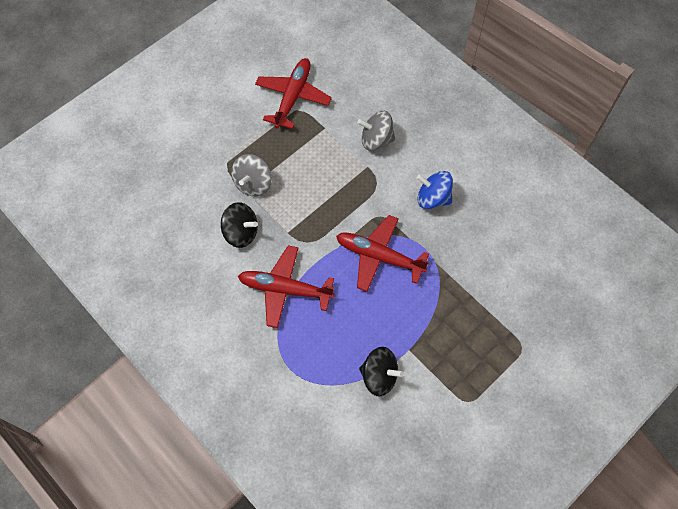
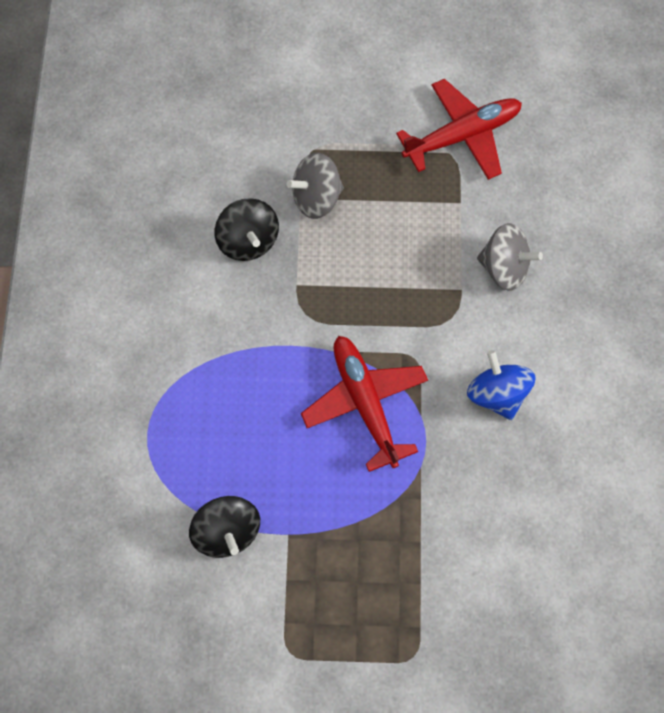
camera: 45 degrees right, 5 degrees up
red plane [238,245,334,328] -> none
grey spinning top [358,111,395,151] -> grey spinning top turned 150 degrees clockwise [477,223,543,291]

